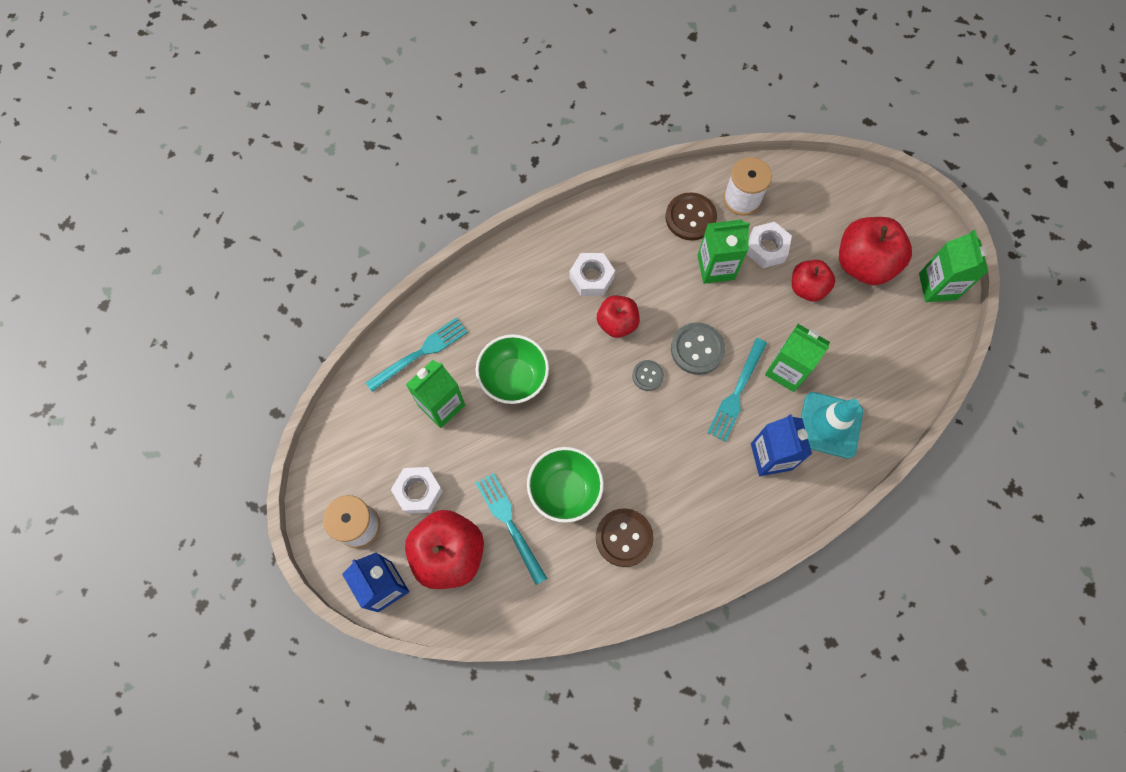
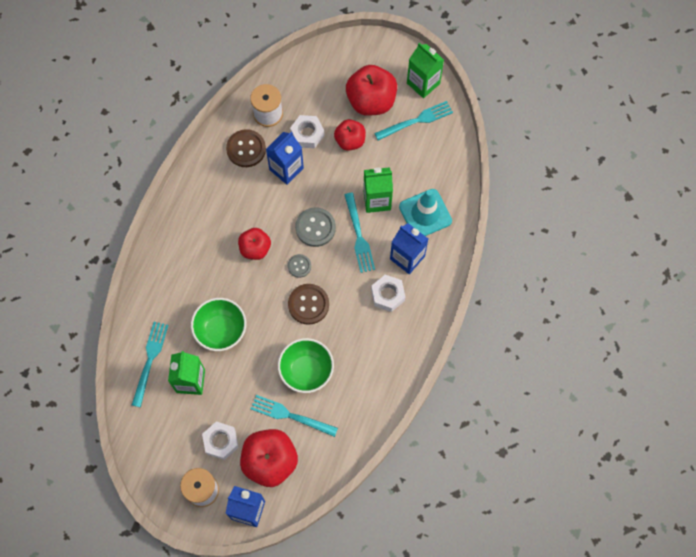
camera: 40 degrees left, 0 degrees up
white nut [569,253,615,296] -> white nut moved to [371,275,405,312]
brown button [596,508,654,567] -> brown button moved to [288,284,329,325]
green carton [698,219,750,284] -> blue carton [266,132,304,185]
none -> turquoise fork [374,101,453,140]

